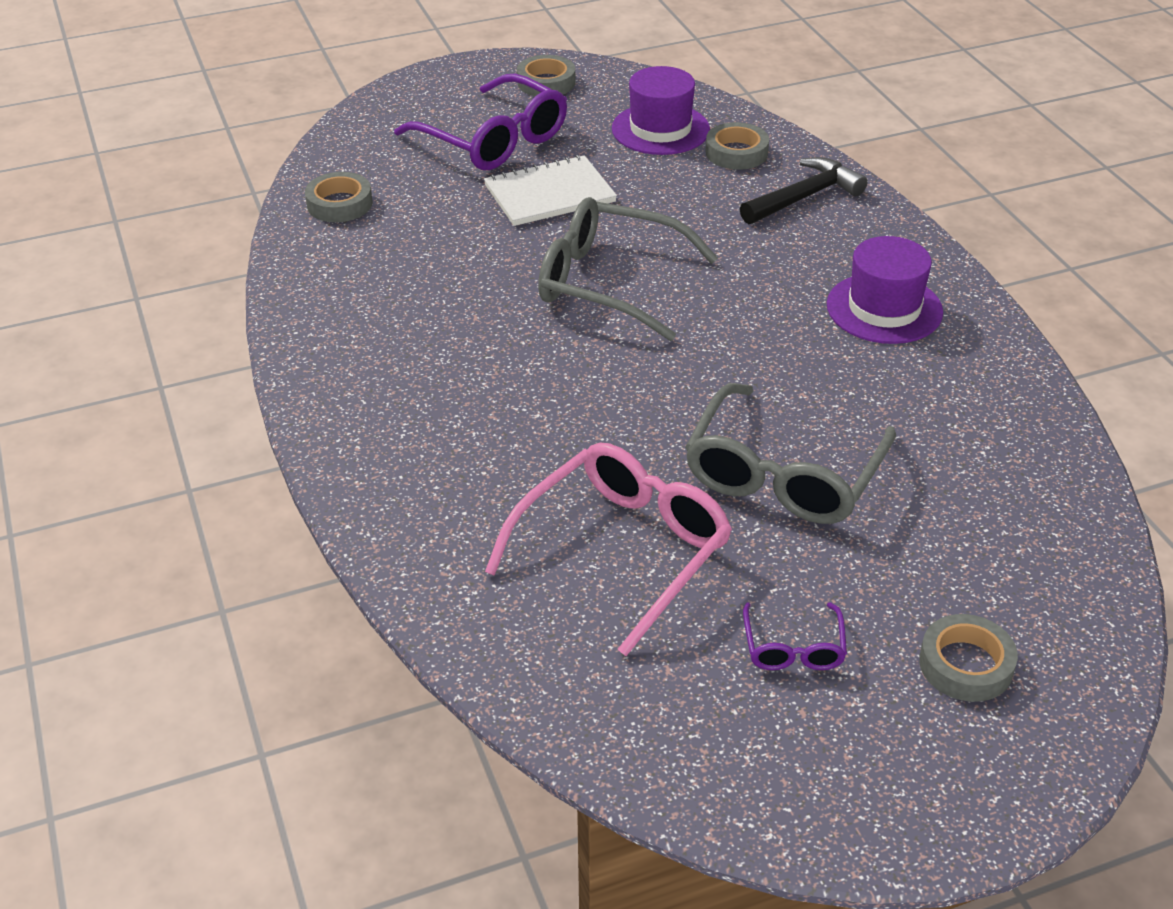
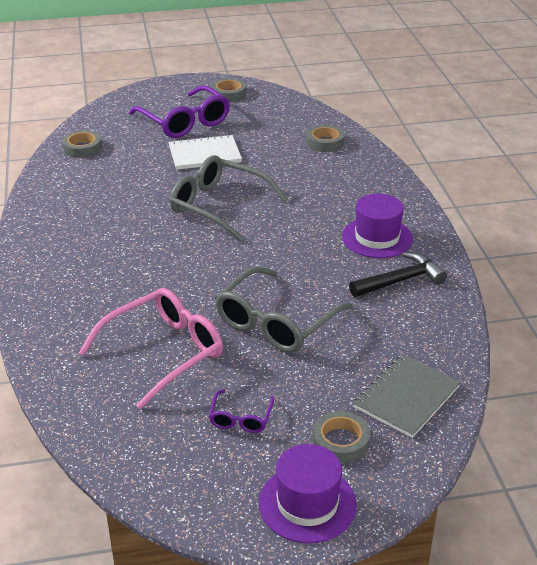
camera: 10 degrees right, 5 degrees down
purple hat [612,66,710,155] -> purple hat moved to [259,444,357,544]
black hammer [740,157,868,224] -> black hammer moved to [349,252,447,297]
none -> grey notebook [353,354,461,438]

